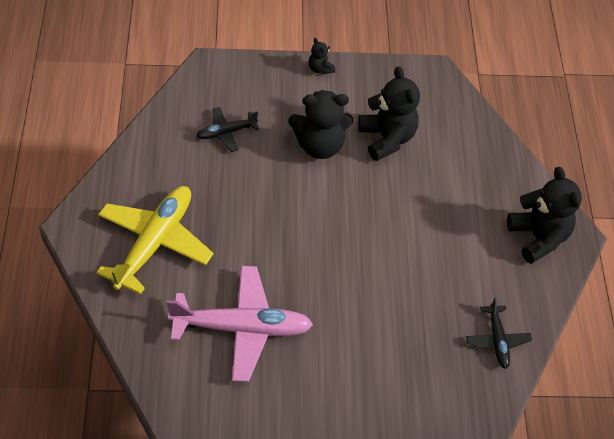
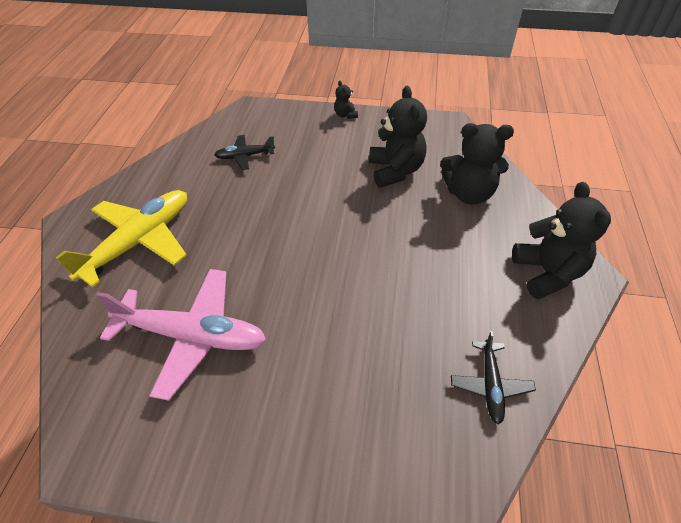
camera: 15 degrees right, 5 degrees down
black teddy bear [289,90,353,159] -> black teddy bear moved to [440,123,514,205]

